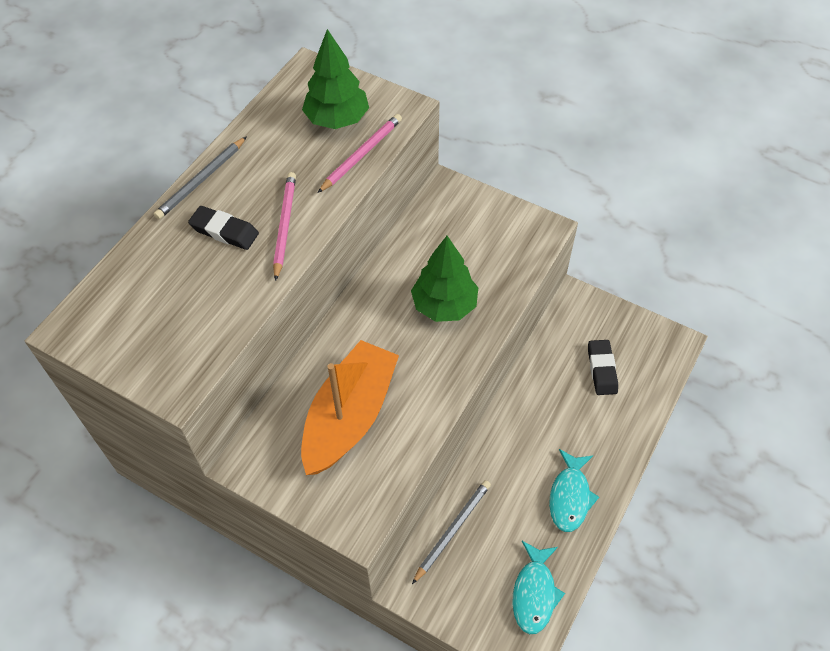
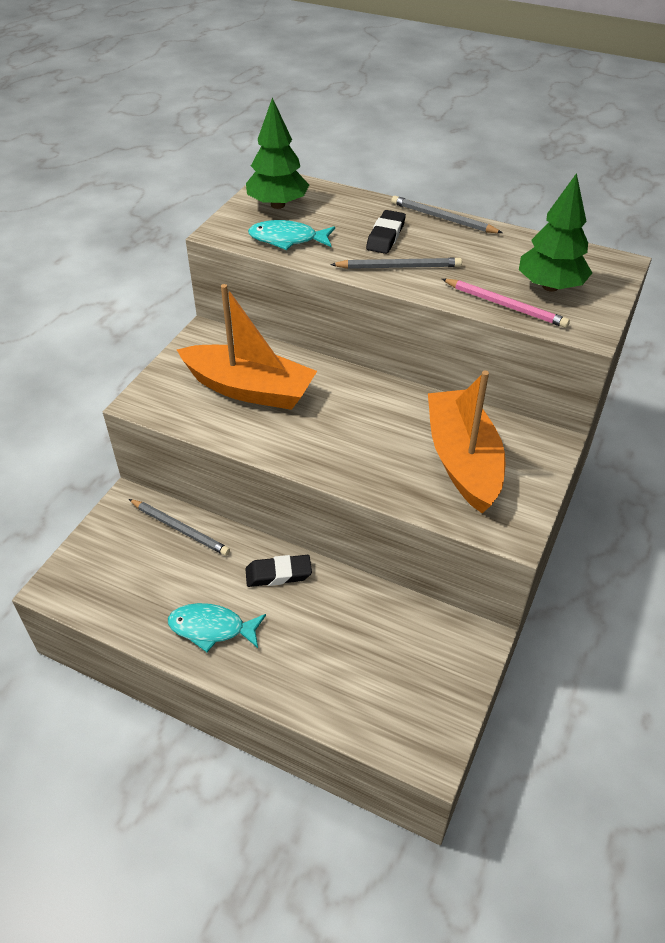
camera: 85 degrees right, 10 degrees down
pink pencil [273,172,296,281] -> grey pencil [330,258,462,269]
green tree [411,236,478,322] -> green tree moved to [246,98,309,209]
turquoise fish [512,541,565,634] -> turquoise fish moved to [248,220,335,250]
black eraser [588,340,618,395] -> black eraser moved to [246,555,312,587]
none -> orange boat [428,370,505,513]

